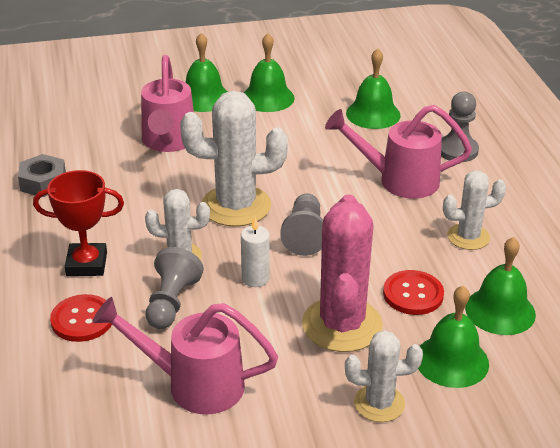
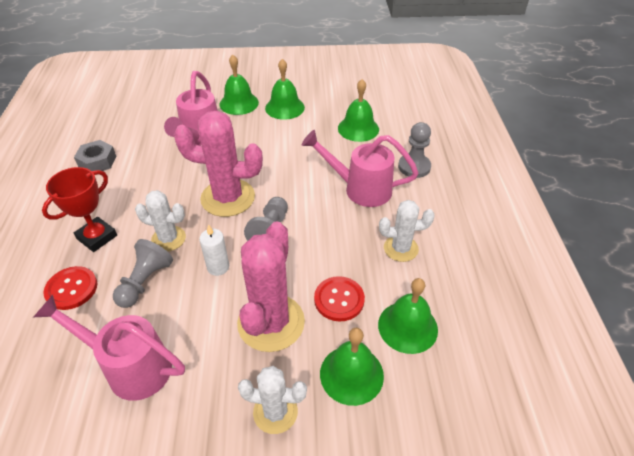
camera: 10 degrees right, 10 degrees up
red trophy [33,170,124,276] -> red trophy turned 60 degrees counterclockwise [42,167,117,252]
white cactus [180,91,288,227] -> pink cactus [174,111,263,217]

